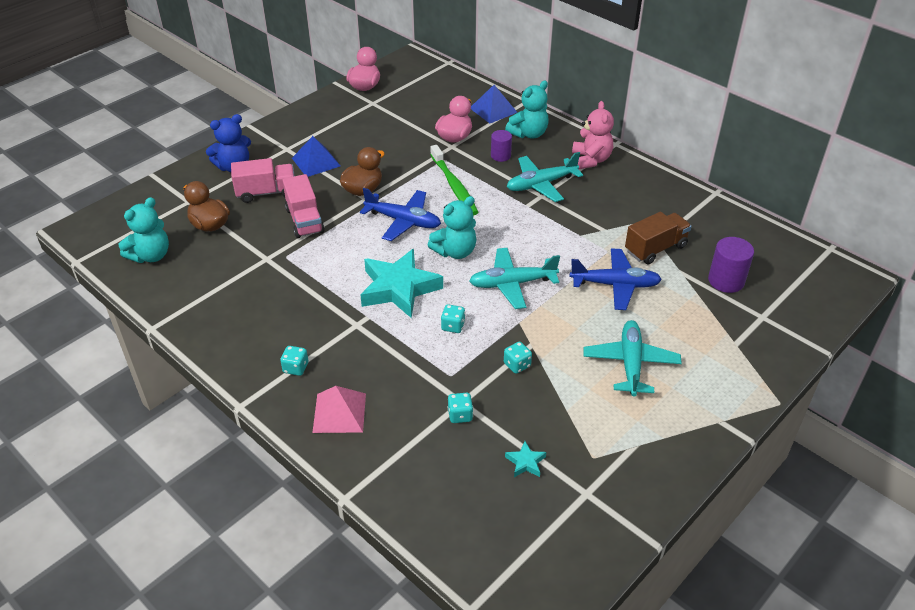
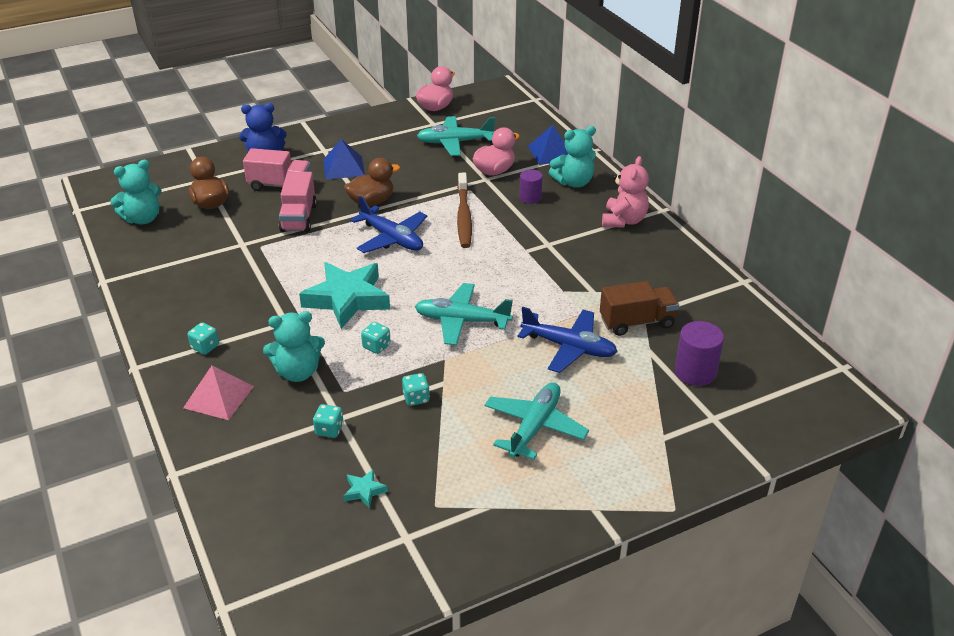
camera: 20 degrees right, 5 degrees down
turquoise teddy bear [428,196,476,259] -> turquoise teddy bear moved to [263,311,325,382]
green toothbrush [430,145,478,216] -> brown toothbrush [457,173,472,248]
turquoise plane [507,152,583,202] -> turquoise plane moved to [417,116,495,156]

